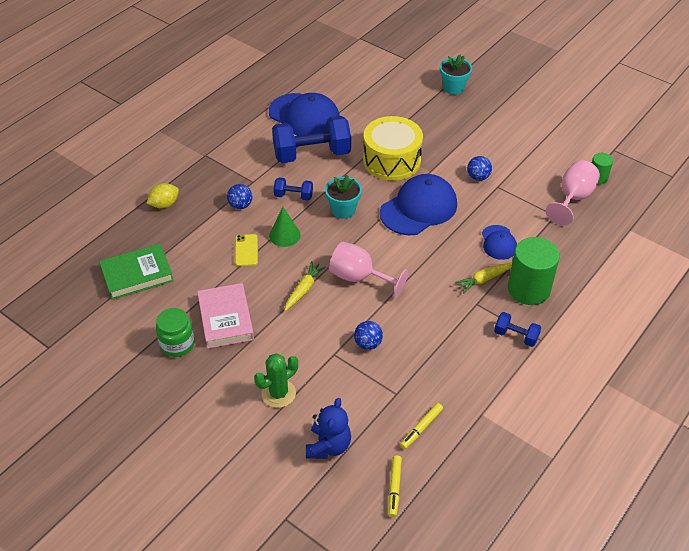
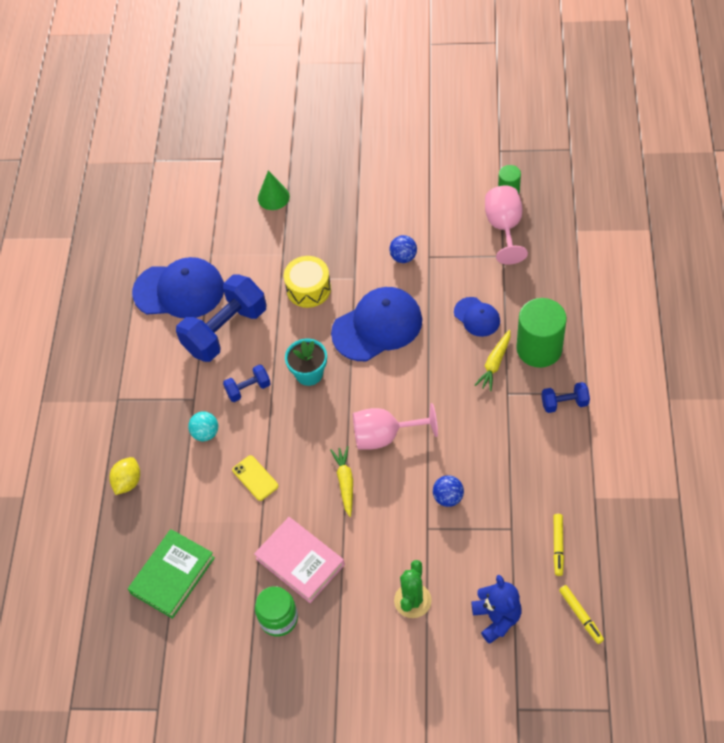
camera: 30 degrees left, 10 degrees up
blue ball [227,184,252,209] -> turquoise ball [188,411,218,441]
green cone [269,207,301,247] -> green cone moved to [258,170,290,210]
yellow drum [363,116,423,181] -> yellow drum [284,256,331,308], size x0.67
blue cap [380,174,457,235] -> blue cap turned 45 degrees clockwise [331,287,422,361]
turquoise flower pot [440,55,472,95] -> none

